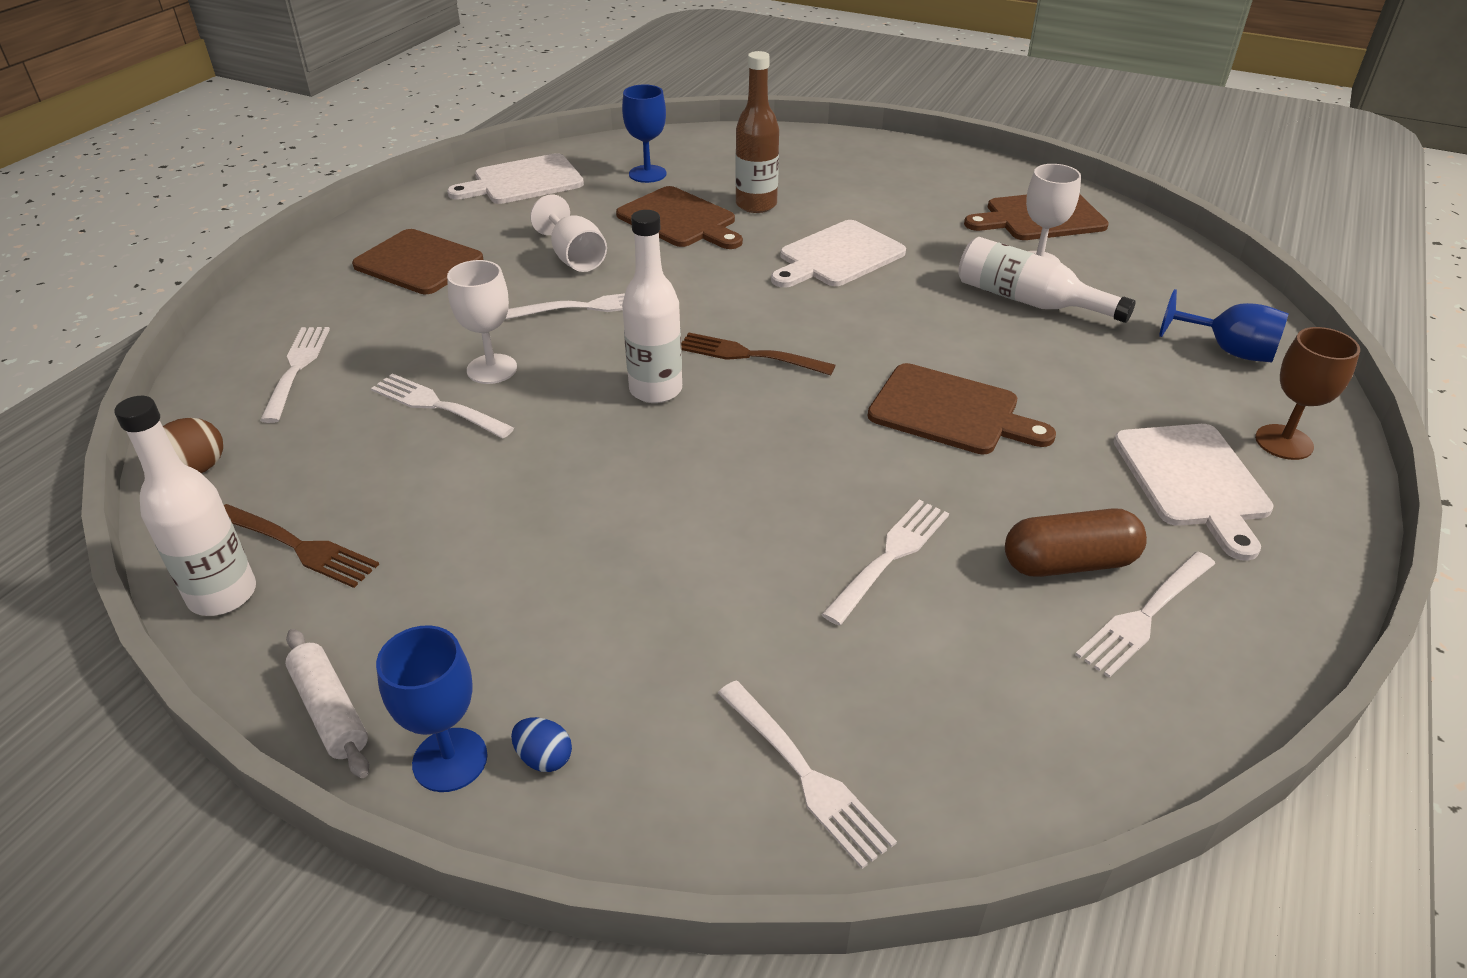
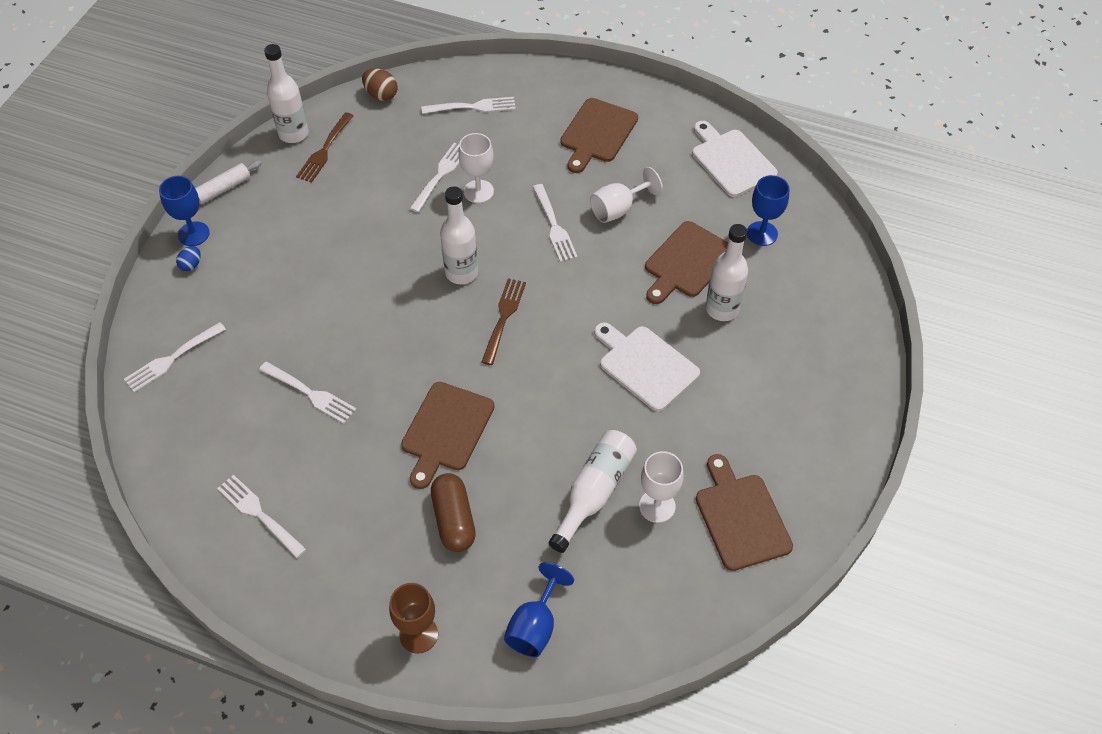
camera: 85 degrees right, 15 degrees up
brown bottle [735,51,779,213] -> white bottle [706,224,748,321]
brown capsule [1005,508,1147,577] -> brown capsule moved to [431,473,476,552]
white cutting board [1113,424,1274,561] -> none

